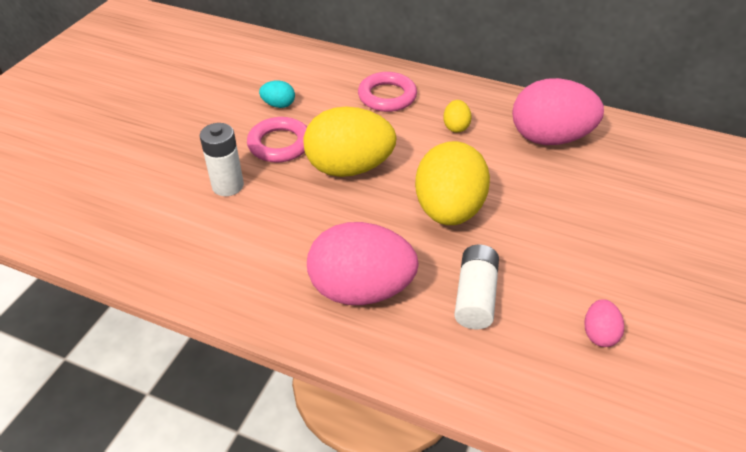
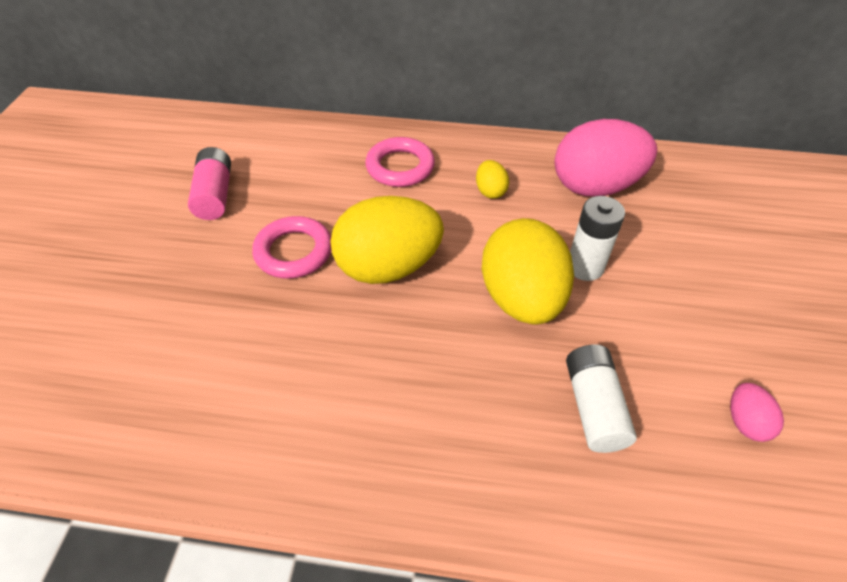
camera: 15 degrees left, 5 degrees up
white battery [200,123,244,196] -> white battery moved to [570,196,625,281]
turquoise egg [259,80,295,108] -> none
pink egg [307,222,419,305] -> none
none -> pink battery [188,147,231,220]

